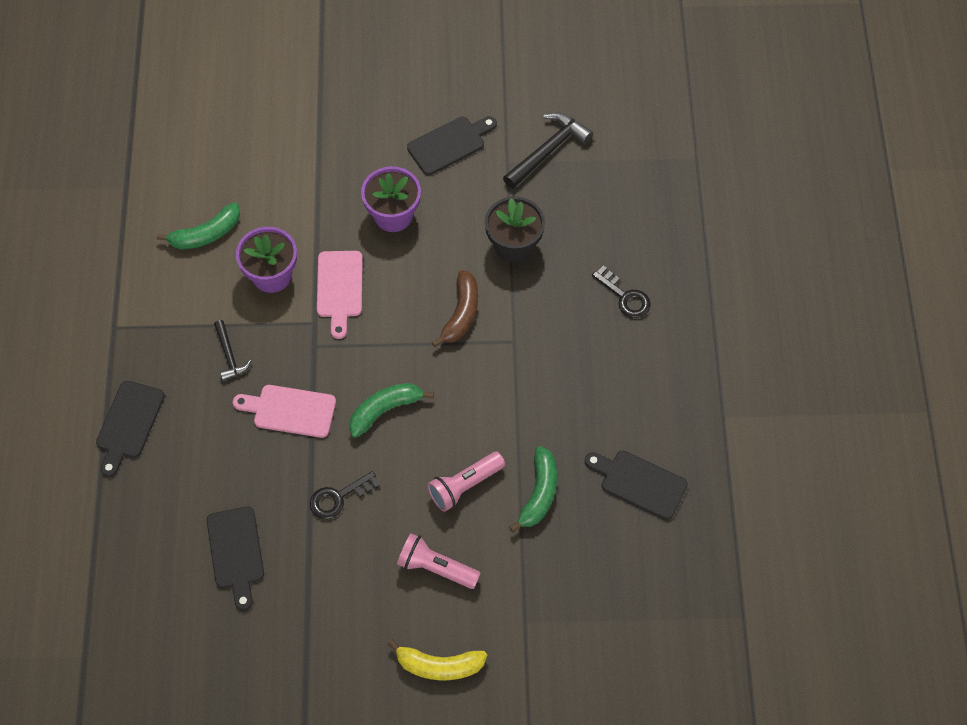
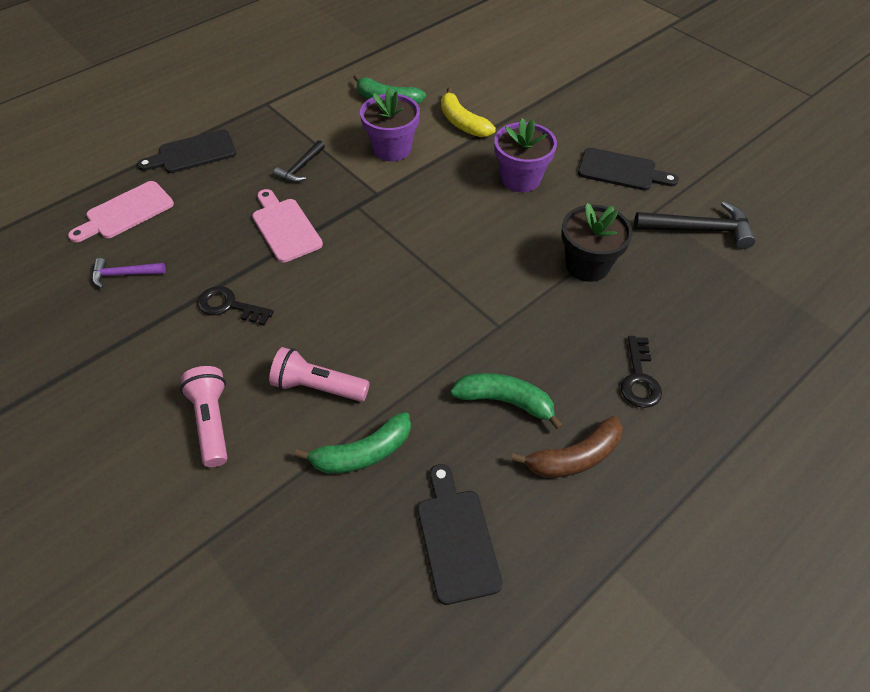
camera: 50 degrees right, 10 degrees down
black cutting board [207,506,264,611] -> purple hammer [92,258,166,288]
pink cutting board [317,251,363,339] -> pink cutting board moved to [68,181,174,242]
green banana [349,383,434,438] -> green banana moved to [450,373,563,430]
yellow banana [388,639,487,680] -> yellow banana moved to [441,87,496,137]
brown banana [432,270,478,347] -> brown banana moved to [511,416,623,478]

